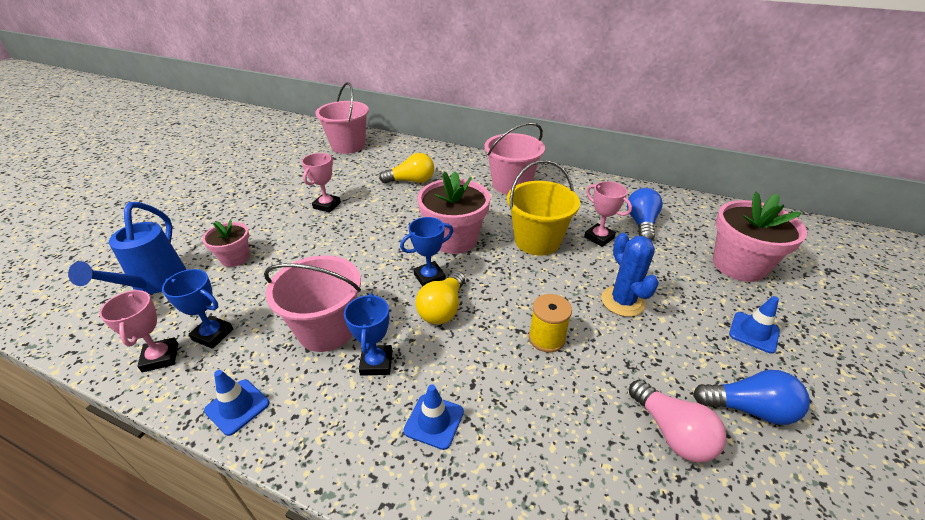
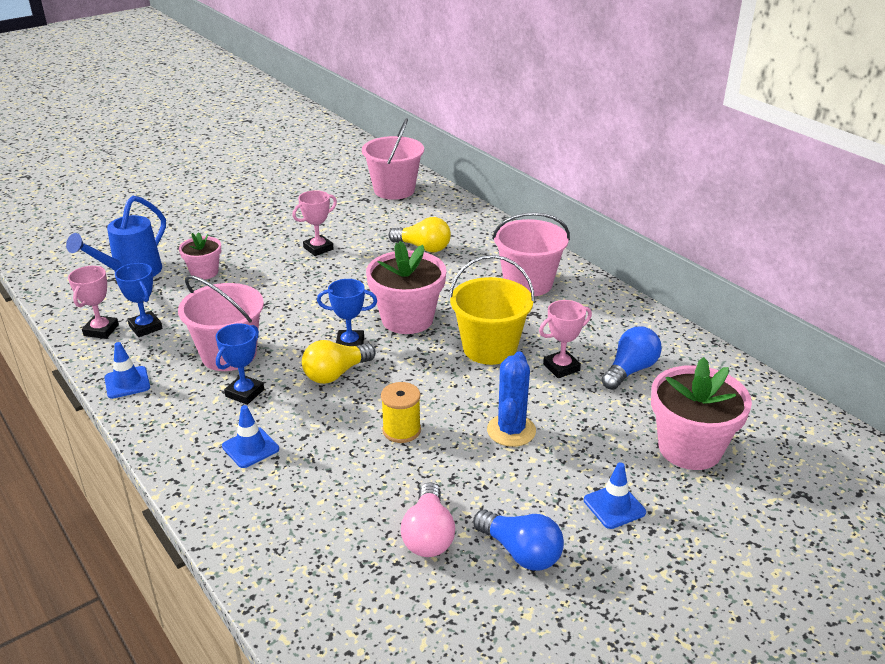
camera: 30 degrees right, 5 degrees down
pink trophy [584,181,632,247] -> pink trophy turned 75 degrees clockwise [539,300,592,378]

